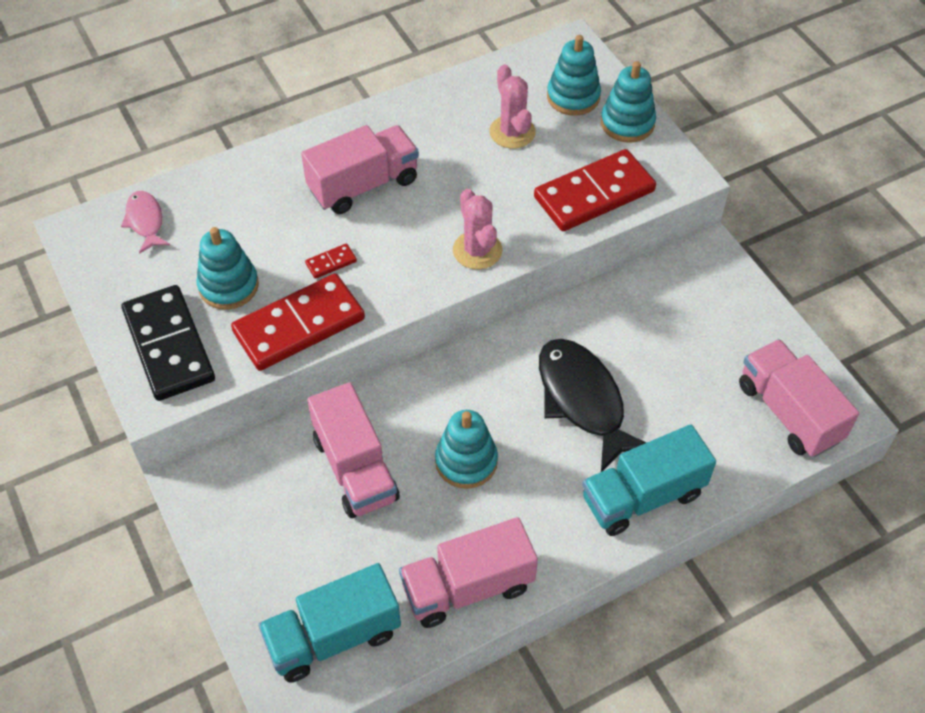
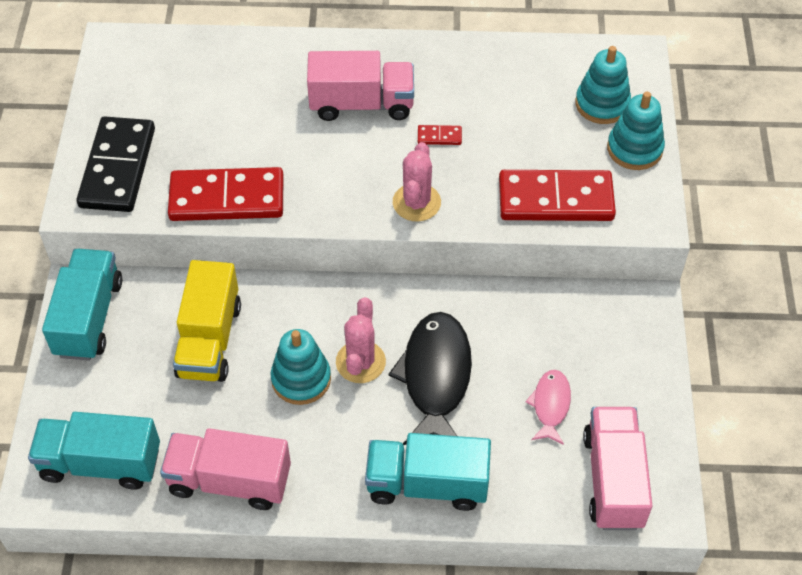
camera: 30 degrees right, 0 degrees up
pink fish [121,191,170,254] -> pink fish moved to [526,370,571,445]
turquoise stacking toy [196,227,259,310] -> none
red domino [305,243,357,279] -> red domino moved to [418,125,462,145]
pink truck [307,382,400,518] -> yellow truck [173,260,241,382]
pink cactus [489,64,536,149] -> pink cactus moved to [336,297,386,383]
none -> turquoise truck [42,249,122,360]

